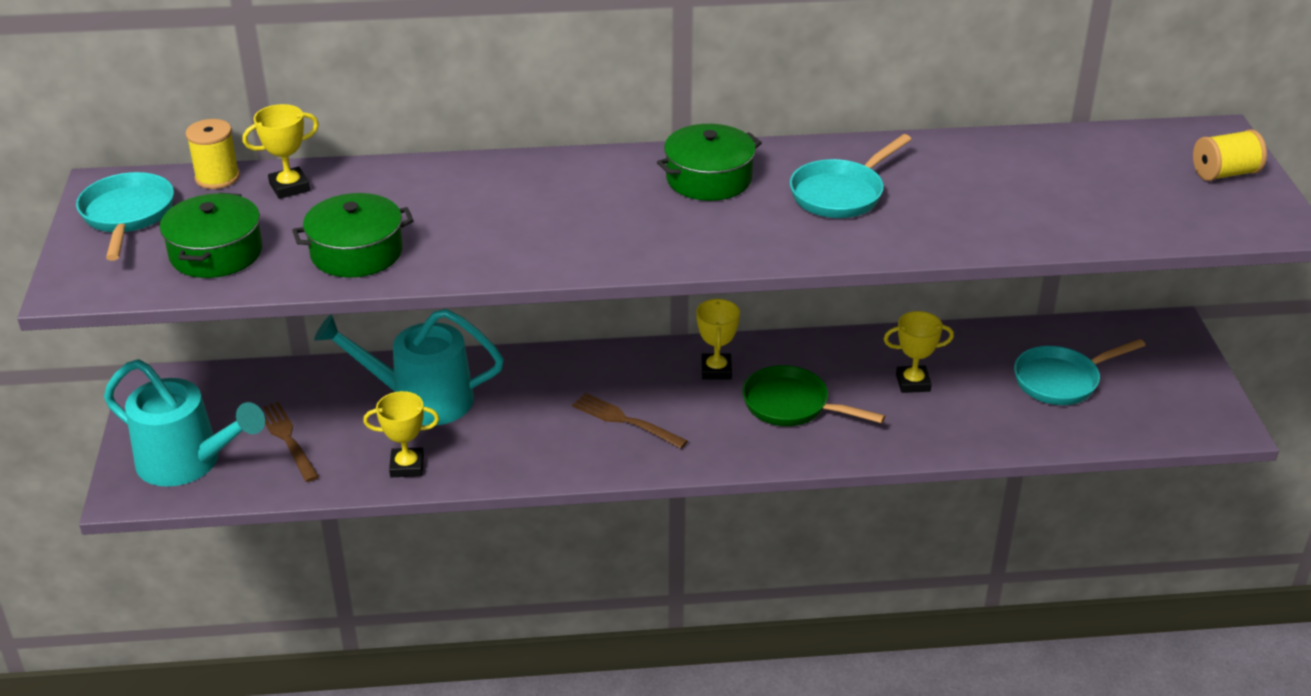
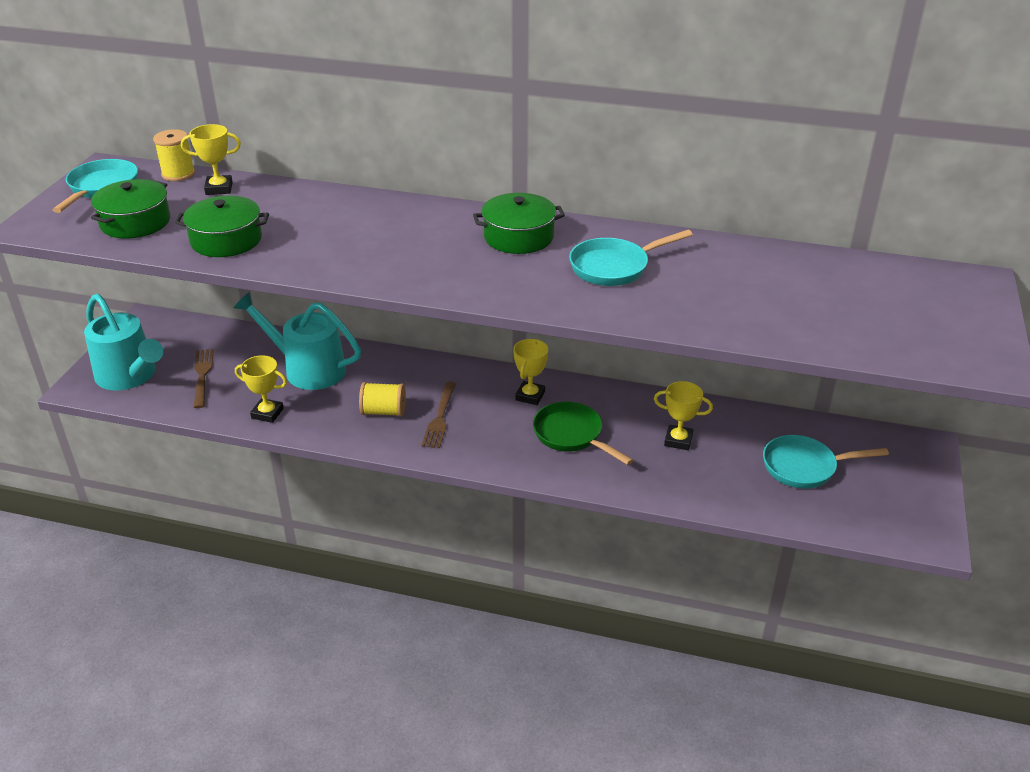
camera: 20 degrees right, 0 degrees up
brown fork [572,393,688,449] -> brown fork turned 135 degrees counterclockwise [421,381,456,448]
yellow spool [1193,129,1267,181] -> yellow spool moved to [359,382,406,417]

